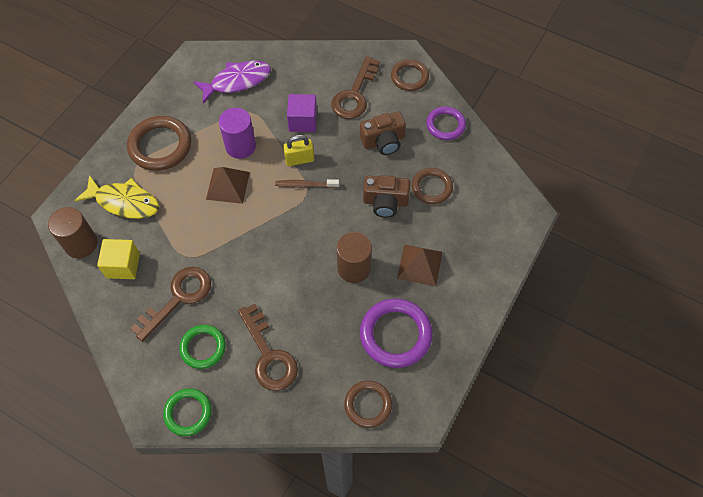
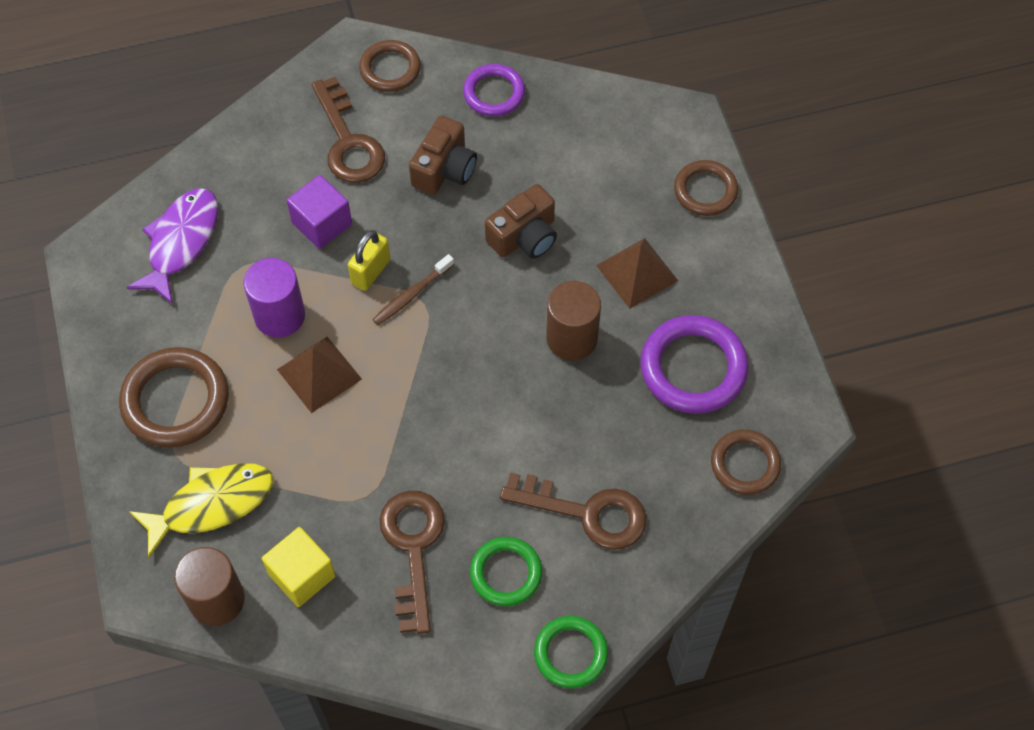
camera: 45 degrees left, 0 degrees up
brown ring [412,168,453,204] -> brown ring moved to [674,160,738,216]

